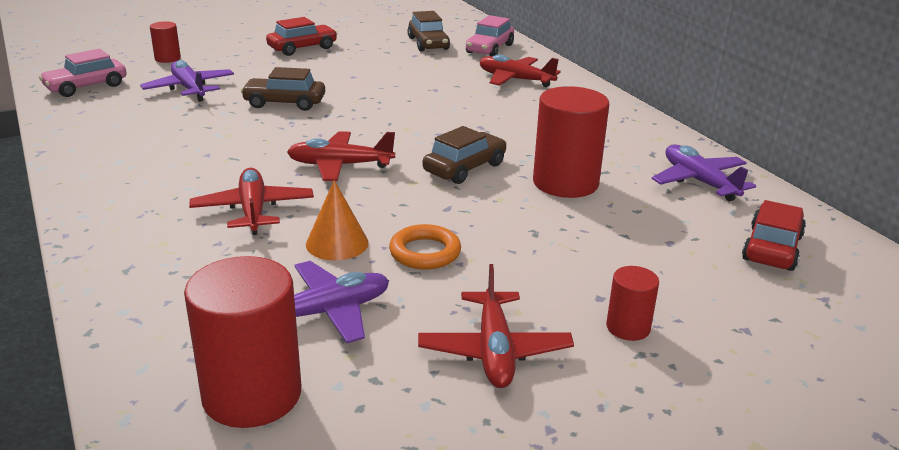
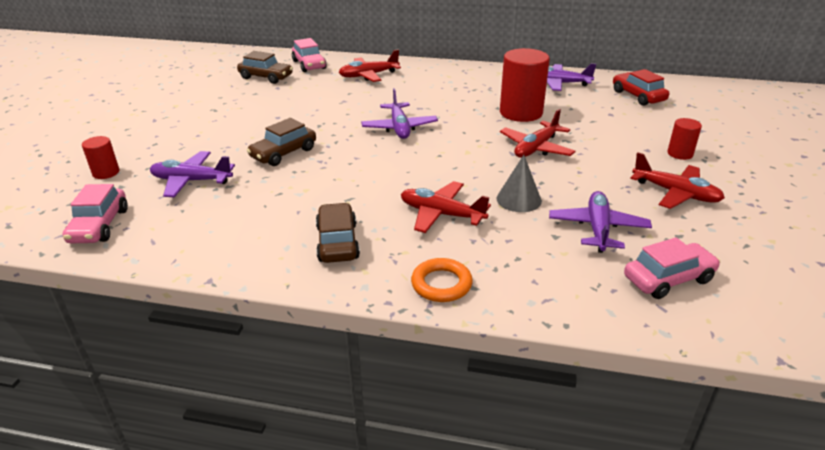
camera: 50 degrees left, 5 degrees up
red cylinder [184,256,301,428] -> pink car [624,237,720,299]
red car [266,17,338,56] -> none
red plane [287,131,395,181] -> red plane moved to [500,109,576,158]
orange cone [306,180,369,260] -> grey cone [497,155,542,212]
orange ring [389,224,461,270] -> orange ring moved to [411,258,473,302]
brown car [423,126,507,184] -> brown car moved to [316,203,360,263]
none -> purple plane [361,88,438,139]

